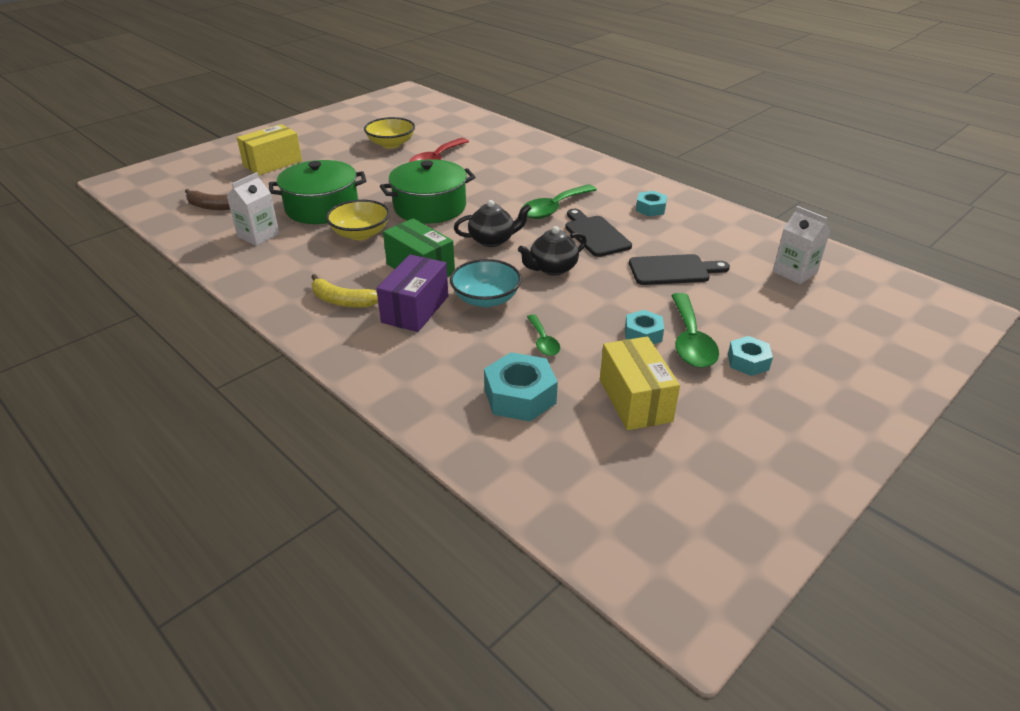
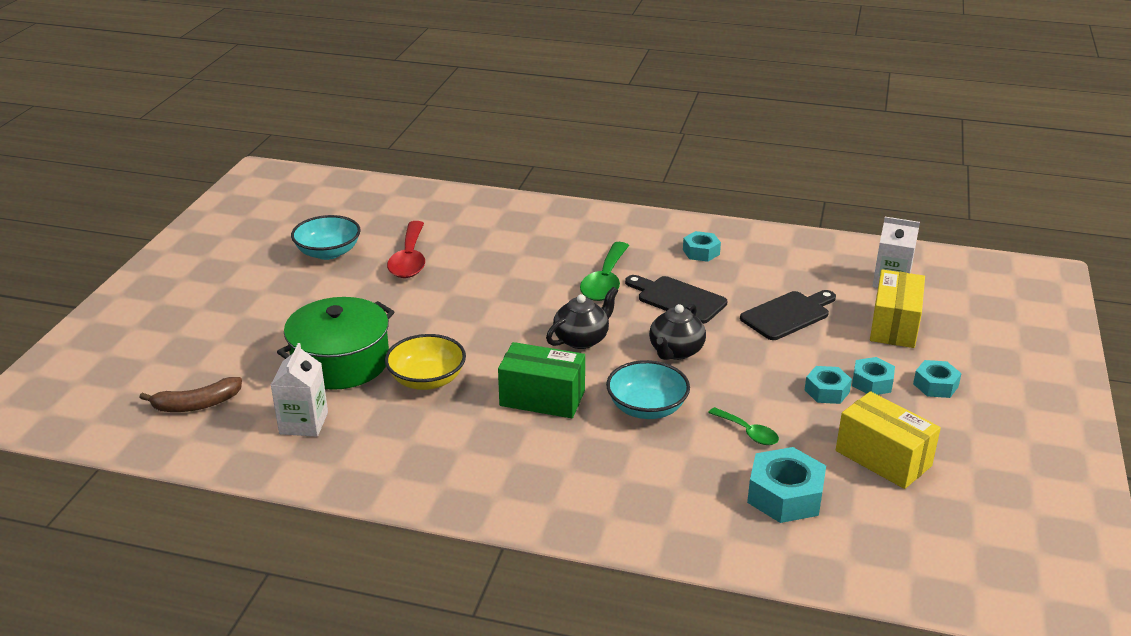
camera: 30 degrees left, 5 degrees down
yellow box [237,124,302,176] -> yellow box moved to [870,269,925,348]
yellow banana [311,274,378,308] -> none
yellow bowl [364,117,415,148] -> turquoise bowl [291,215,361,260]
purple box [376,254,448,332] -> none
green pot [380,159,476,224] -> none
green spoon [671,293,719,368] -> turquoise nut [852,357,895,395]

